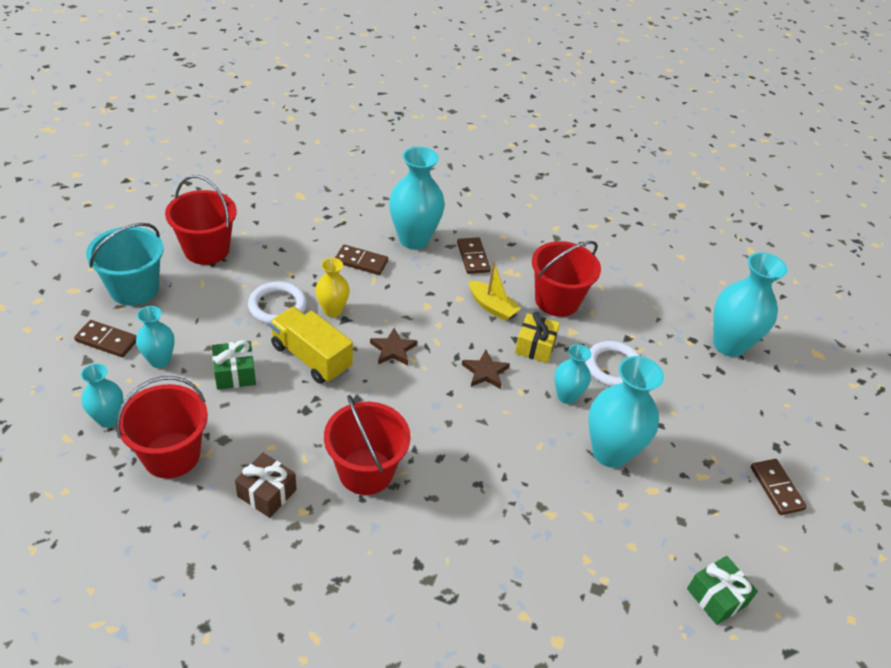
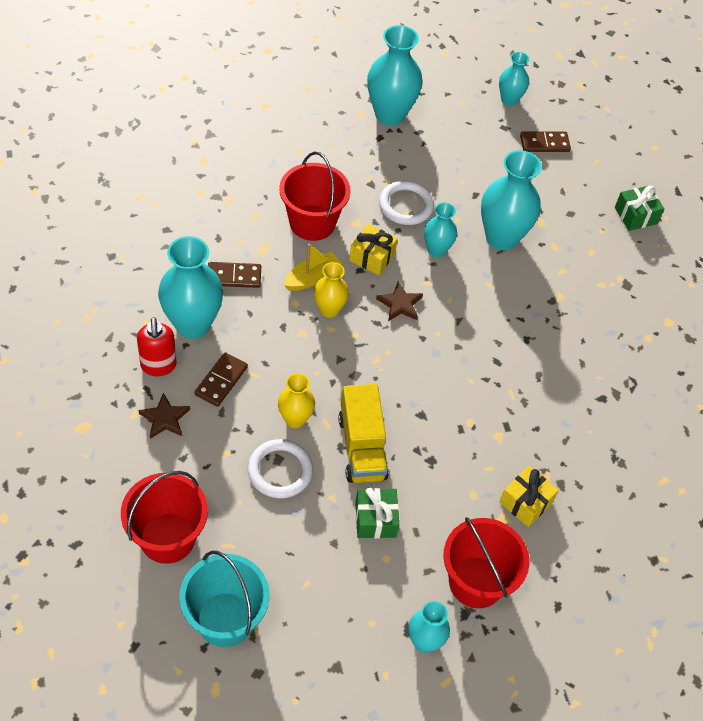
camera: 80 degrees left, 10 degrees up
brown domino [74,320,137,357] -> none
turquoise vase [136,306,174,368] -> turquoise vase moved to [499,52,530,106]
brown gift [235,453,297,518] -> yellow gift [499,466,559,527]
yellow truck [270,307,353,384] -> yellow truck turned 60 degrees counterclockwise [338,384,389,483]
red bucket [324,395,411,495] -> none
brown star [370,328,417,366] -> brown star moved to [139,393,190,439]
none -> red soap dispenser [137,317,176,376]
none -> yellow vase [314,262,349,318]

